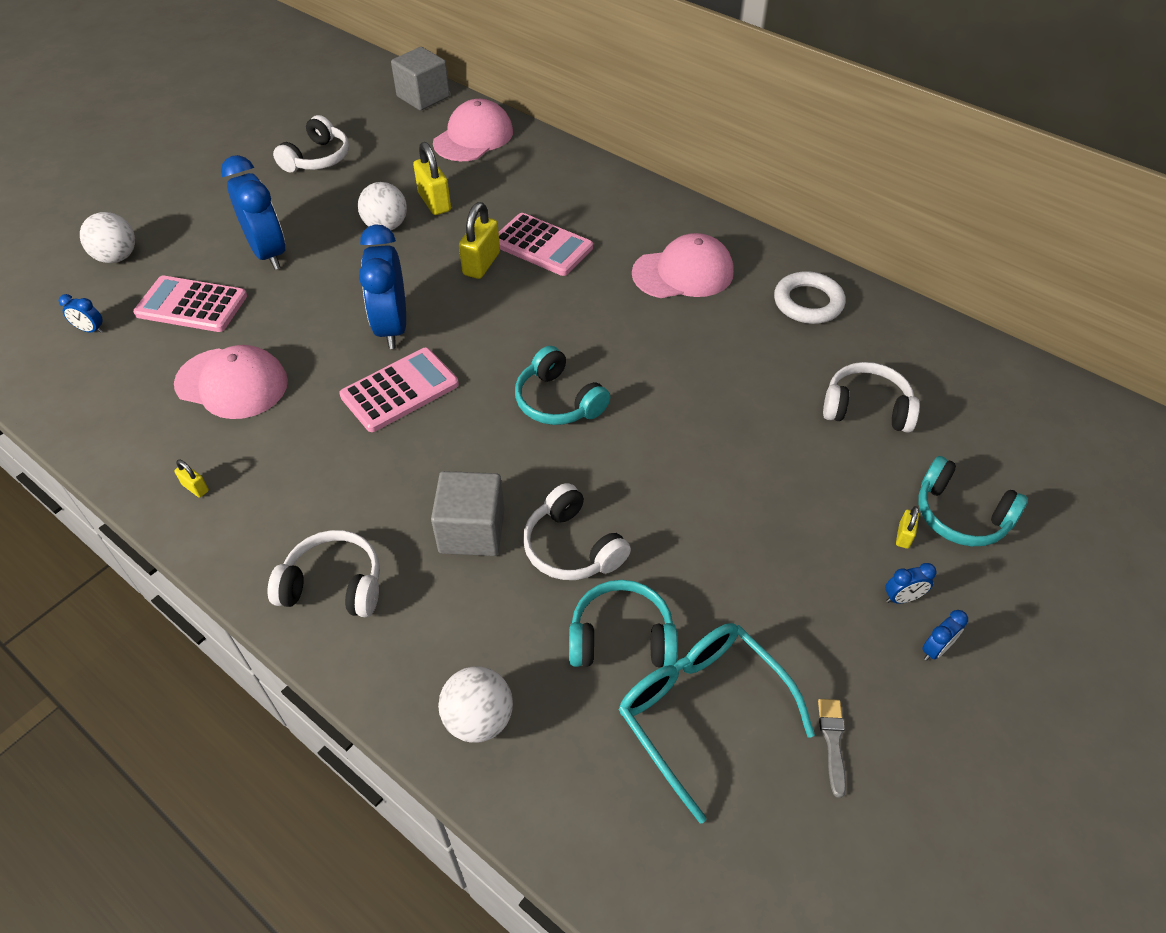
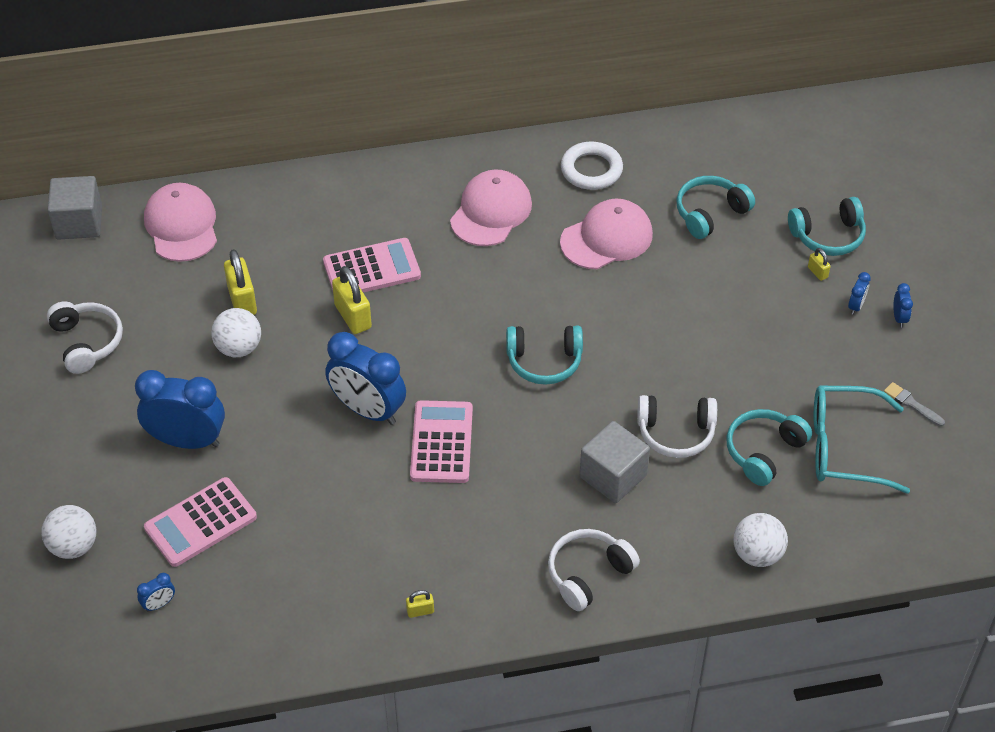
camera: 50 degrees left, 0 degrees up
pink cap [174,345,288,419] -> pink cap moved to [560,199,653,269]
yellow padlock [413,142,451,215] -> yellow padlock turned 60 degrees clockwise [224,249,257,315]
white headphones [823,362,920,433] -> turquoise headphones [676,176,755,239]

